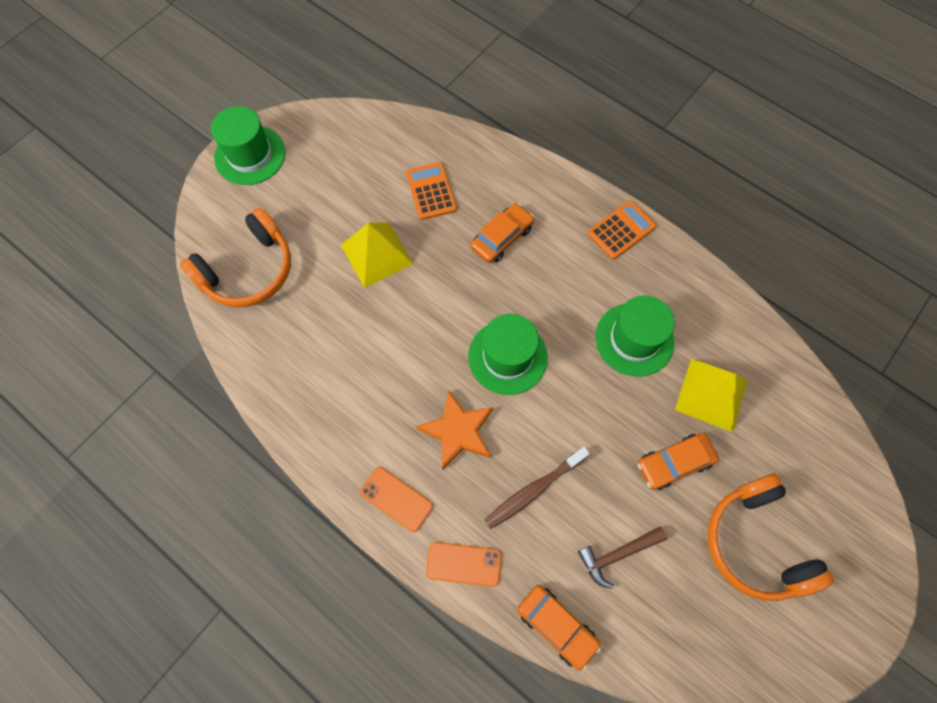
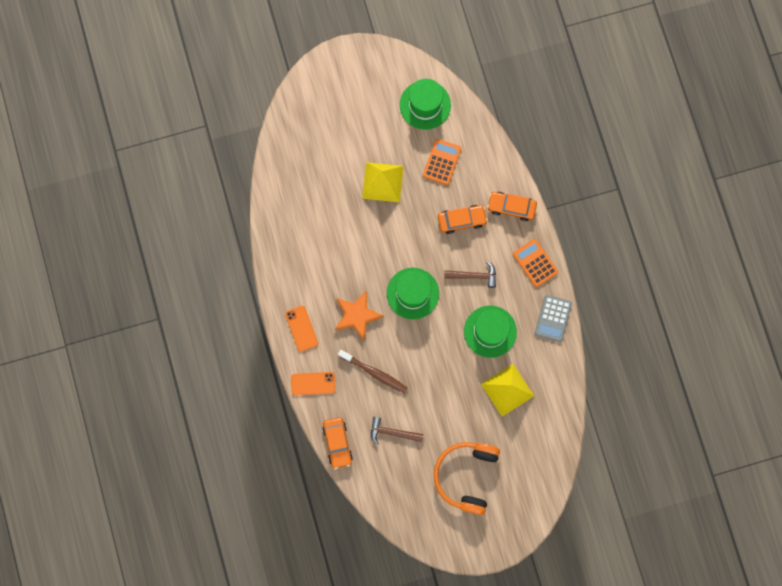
camera: 35 degrees right, 10 degrees up
orange headphones [180,208,291,307] -> none
green hat [211,106,285,185] -> green hat moved to [400,79,451,130]
orange phone [426,542,501,587] -> orange phone turned 45 degrees counterclockwise [291,372,336,396]
brown toothbrush [484,447,590,529] -> brown toothbrush turned 150 degrees counterclockwise [338,350,407,393]
orange calculator [587,201,656,260] -> orange calculator turned 120 degrees counterclockwise [513,239,558,287]
orange car [637,433,719,490] -> orange car moved to [487,192,537,221]
none -> brown hammer [444,261,496,288]
none -> grey calculator [535,295,572,342]

